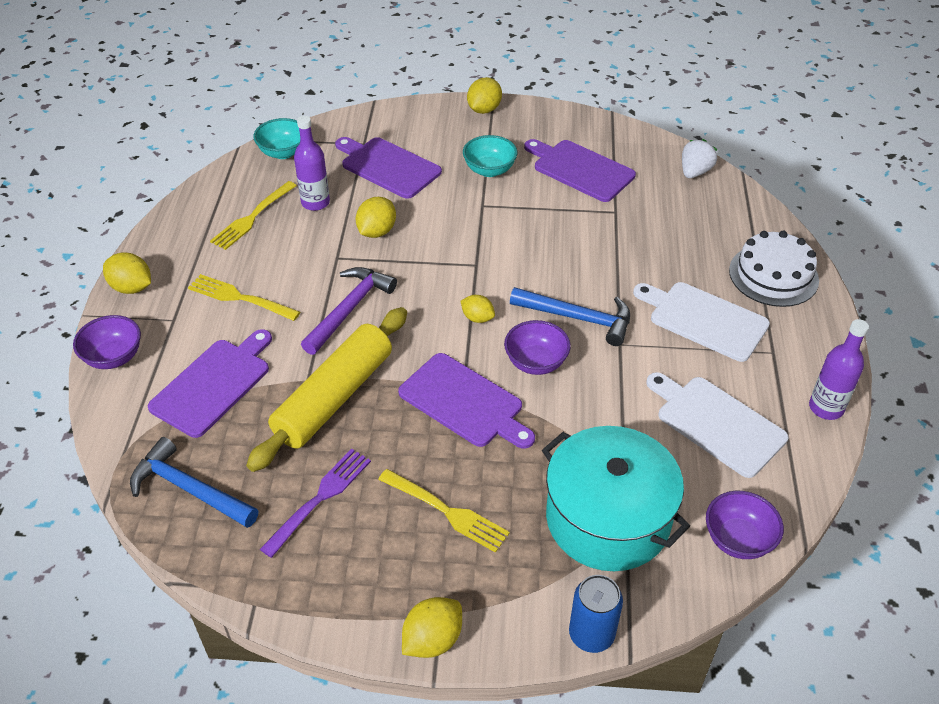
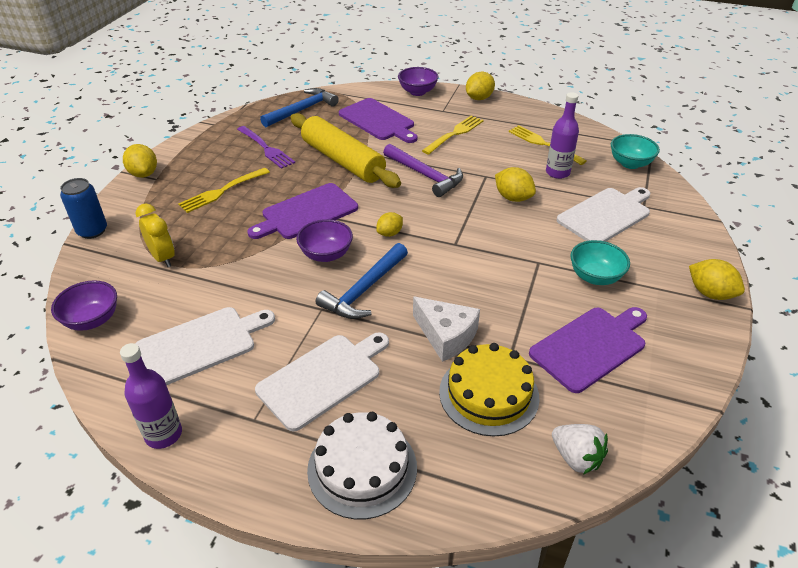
camera: 105 degrees right, 5 degrees down
purple cutting board [335,137,442,199] -> white cutting board [557,187,650,242]
turquoise pot [542,426,690,571] -> yellow clock [136,203,175,267]
none -> white cheese [413,296,480,362]
none -> yellow cake [439,343,539,436]

